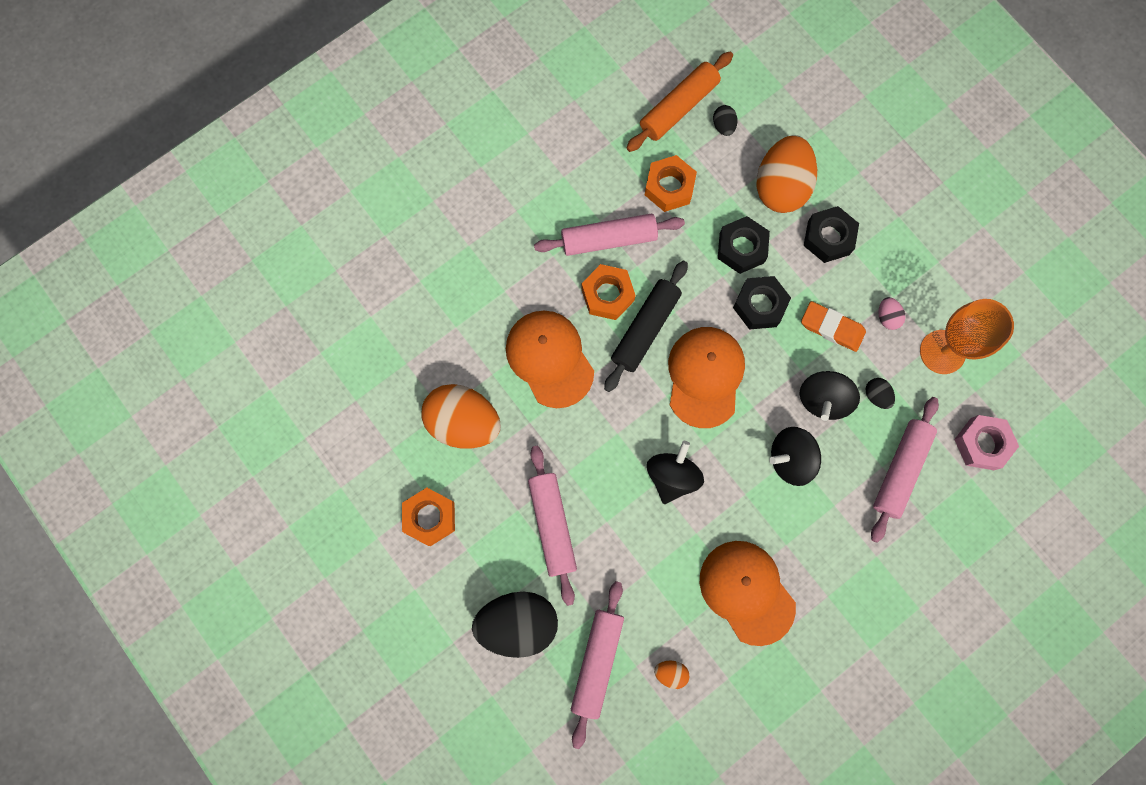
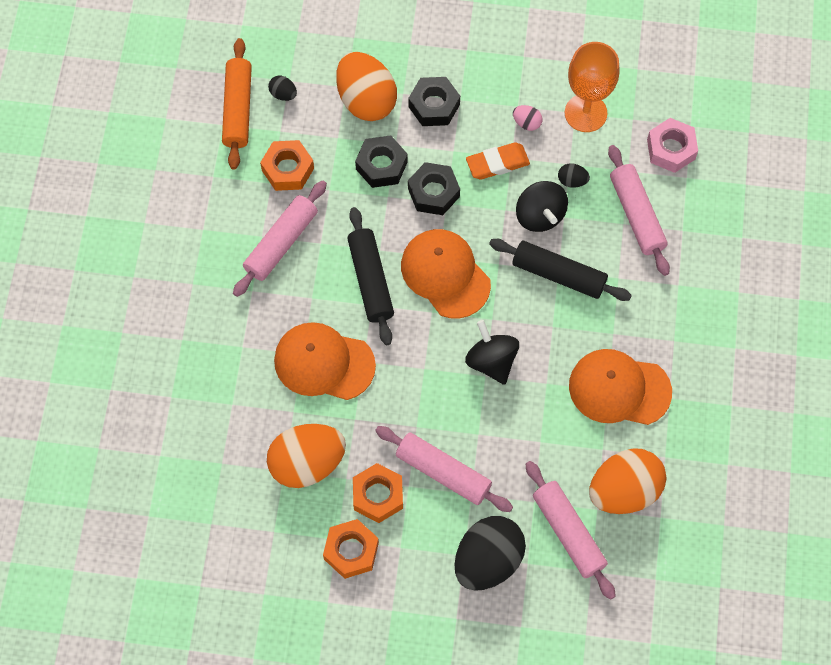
camera: 45 degrees left, 10 degrees down
orange nut [581,264,636,320] -> orange nut moved to [353,463,403,523]
orange egg [654,661,690,689] -> orange egg [589,448,667,514], size x2.38
black spinning top [769,427,821,486] -> black rolling pin [489,239,632,301]

